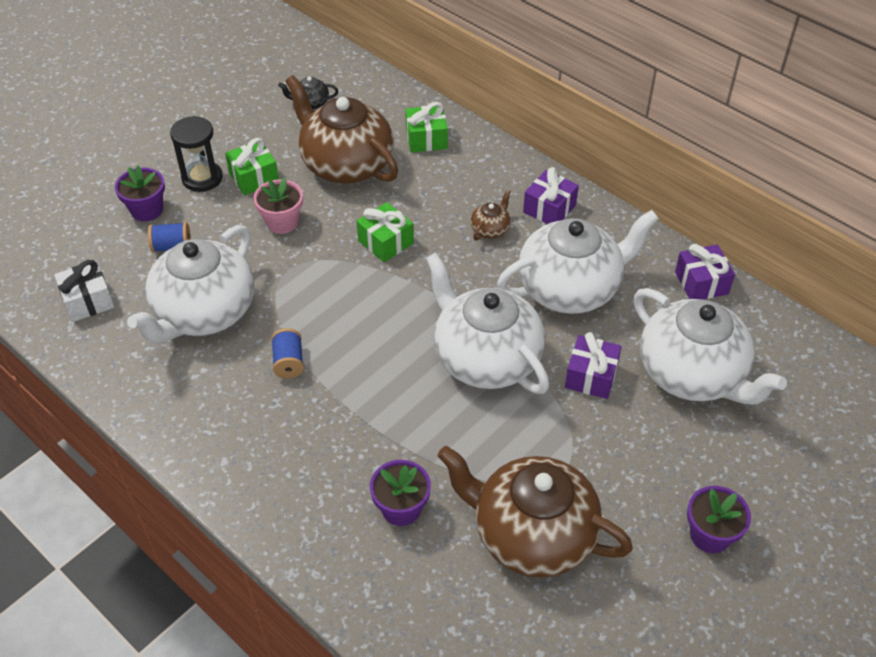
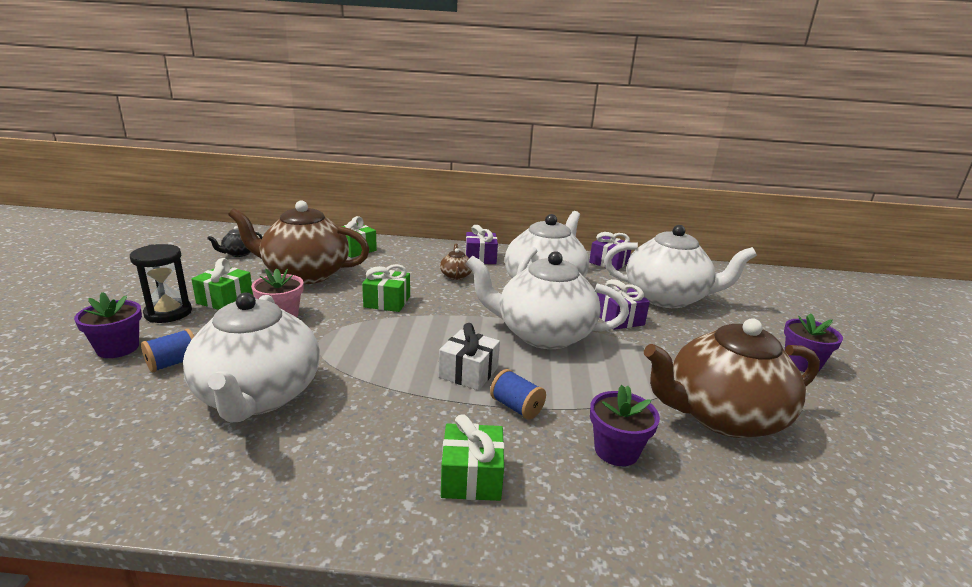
camera: 40 degrees left, 25 degrees down
white gift [54,260,114,322] -> white gift moved to [439,323,500,390]
blue spool [271,328,304,378] -> blue spool moved to [490,369,546,420]
none -> green gift [441,414,505,501]

